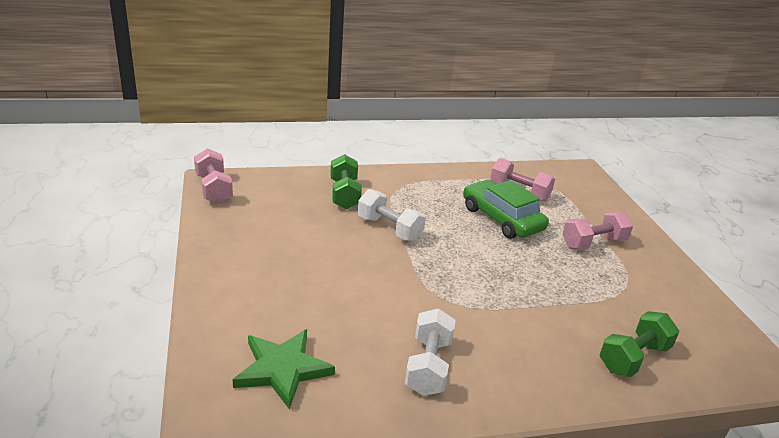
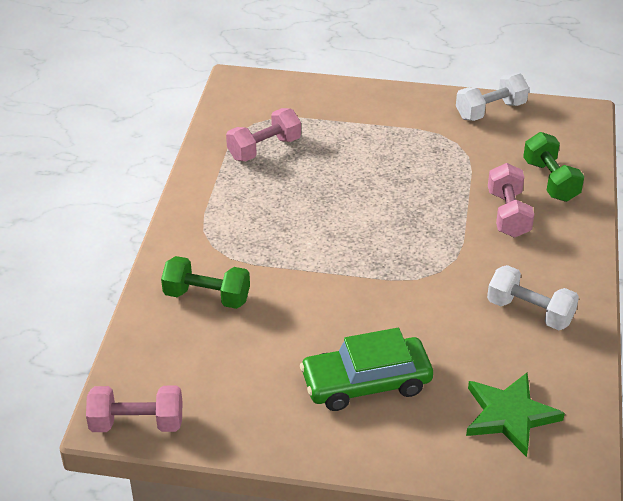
camera: 65 degrees left, 10 degrees up
white dumbbell [358,189,426,241] -> white dumbbell moved to [456,73,529,121]
green car [463,180,549,239] -> green car moved to [300,328,433,411]
pink dumbbell [562,211,633,250] -> pink dumbbell moved to [488,163,534,238]

